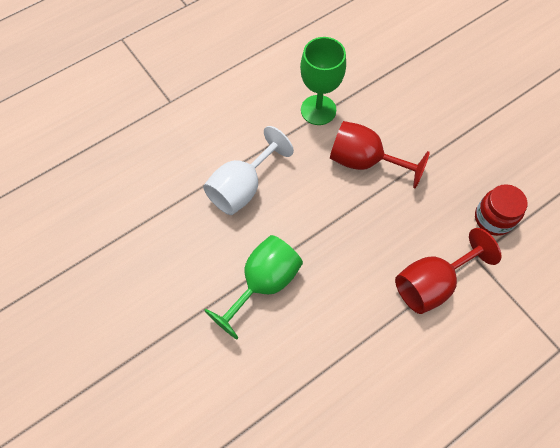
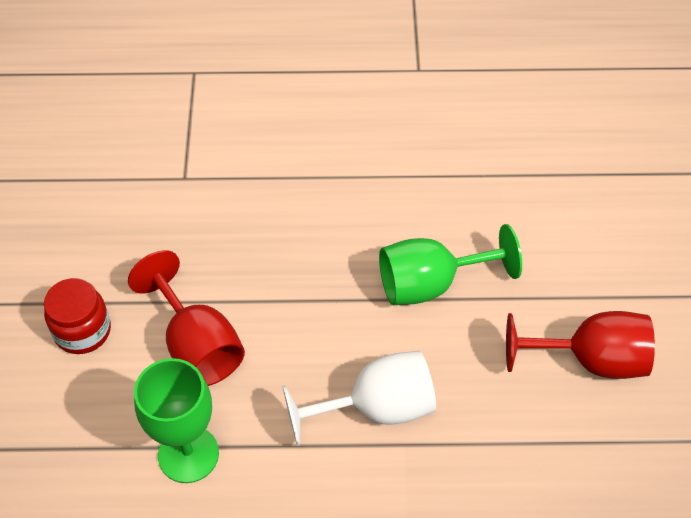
camera: 145 degrees left, 10 degrees down
red goblet [395,228,502,314] -> red goblet moved to [506,311,655,379]
red jar [475,184,527,236] -> red jar moved to [44,278,111,354]

